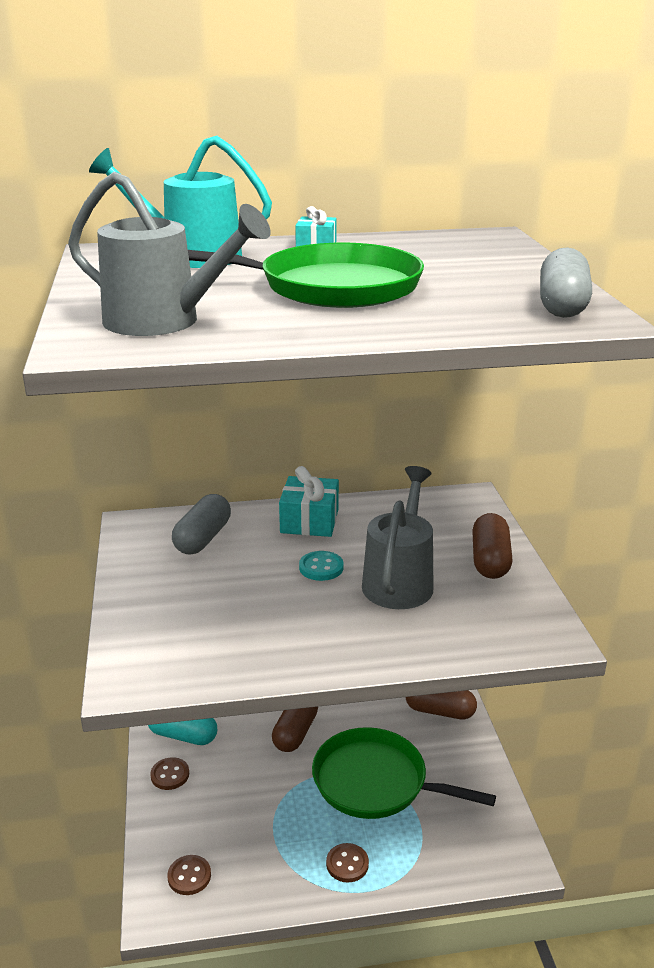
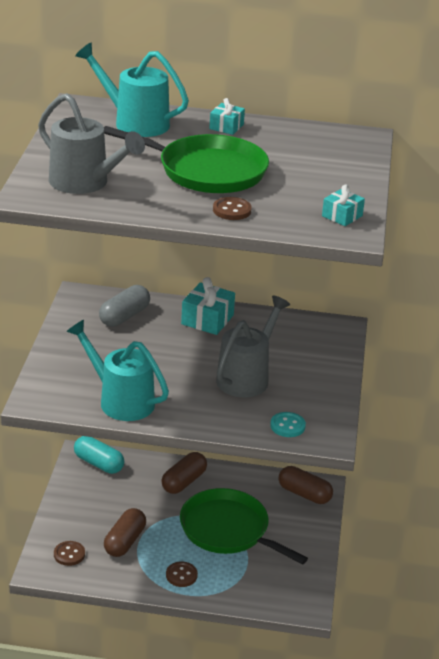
camera: 15 degrees right, 5 degrees up
brown button [150,757,189,790] -> brown button moved to [213,197,252,220]
turquoise button [299,551,344,581] -> turquoise button moved to [270,412,306,437]
brown capsule [472,513,513,579] -> brown capsule moved to [104,508,146,557]
grey capsule [540,247,592,318] -> turquoise gift [322,184,365,226]
none -> turquoise watering can [66,320,169,421]

